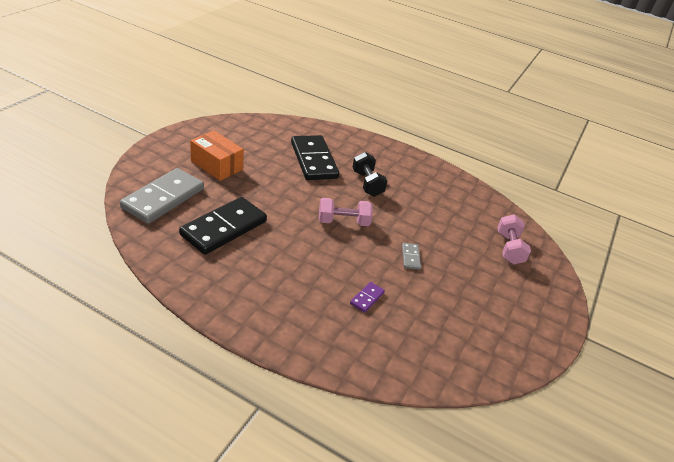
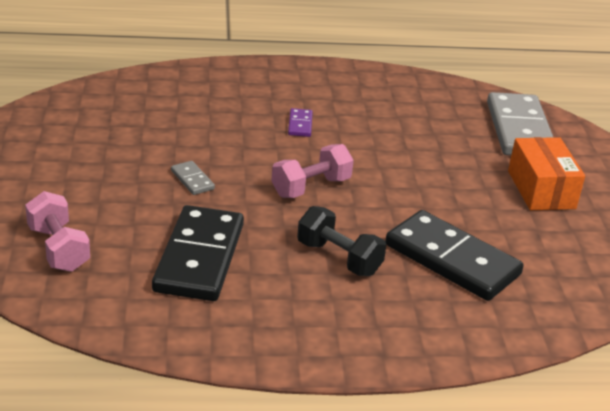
camera: 150 degrees right, 5 degrees down
black domino [179,197,267,255] -> black domino moved to [152,205,244,301]
orange box [190,130,244,181] -> orange box turned 75 degrees clockwise [508,137,585,210]
purple domino [350,282,385,313] -> purple domino moved to [288,108,313,137]

